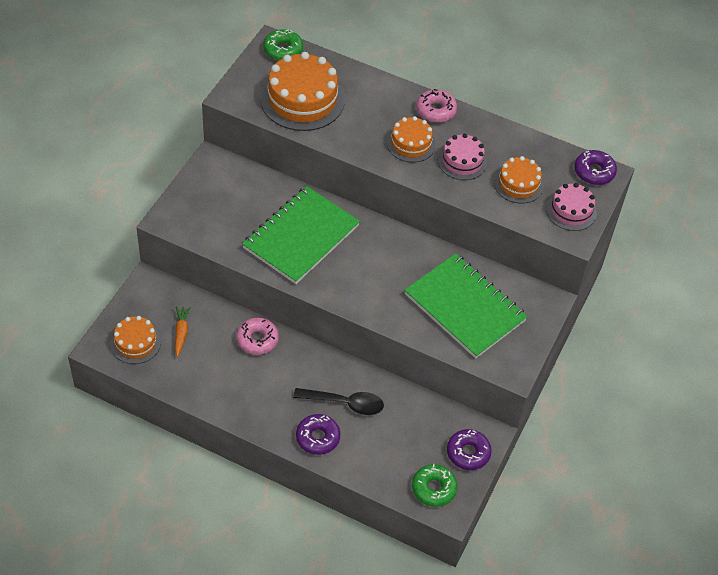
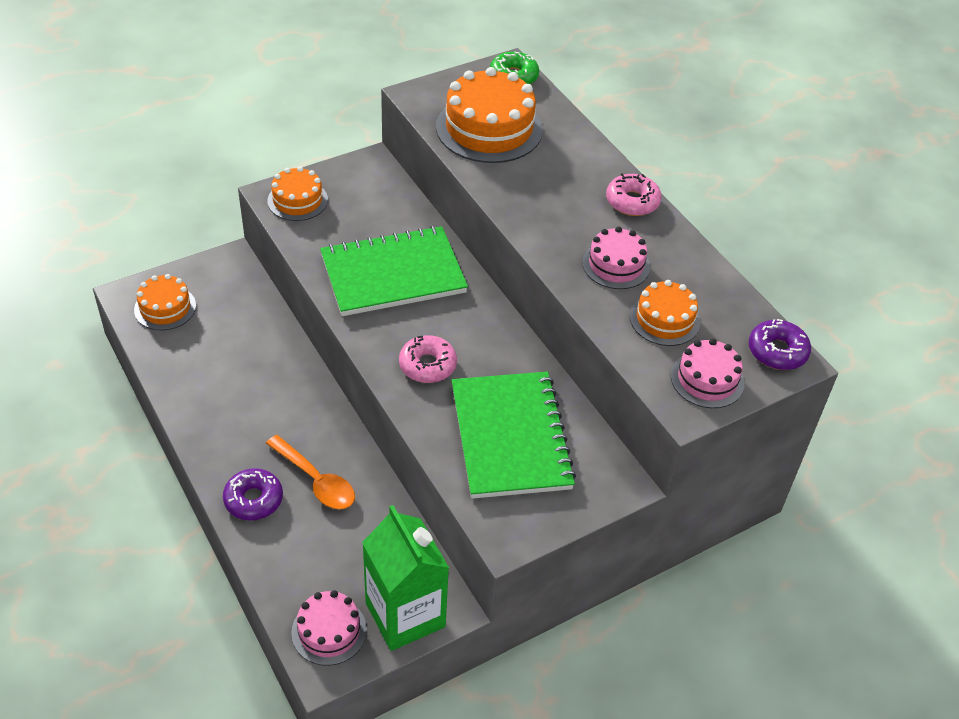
camera: 35 degrees right, 5 degrees down
orange carrot [175,306,191,357] -> none
pink donut [236,317,279,355] -> pink donut moved to [399,335,457,383]
black spoon [293,388,384,415] -> orange spoon [266,435,355,509]
orange cake [387,116,436,162] -> orange cake moved to [267,166,328,221]
green donut [412,464,458,507] -> pink cake [291,590,367,666]
purple donut [447,429,492,470] -> green carton [362,505,449,651]

